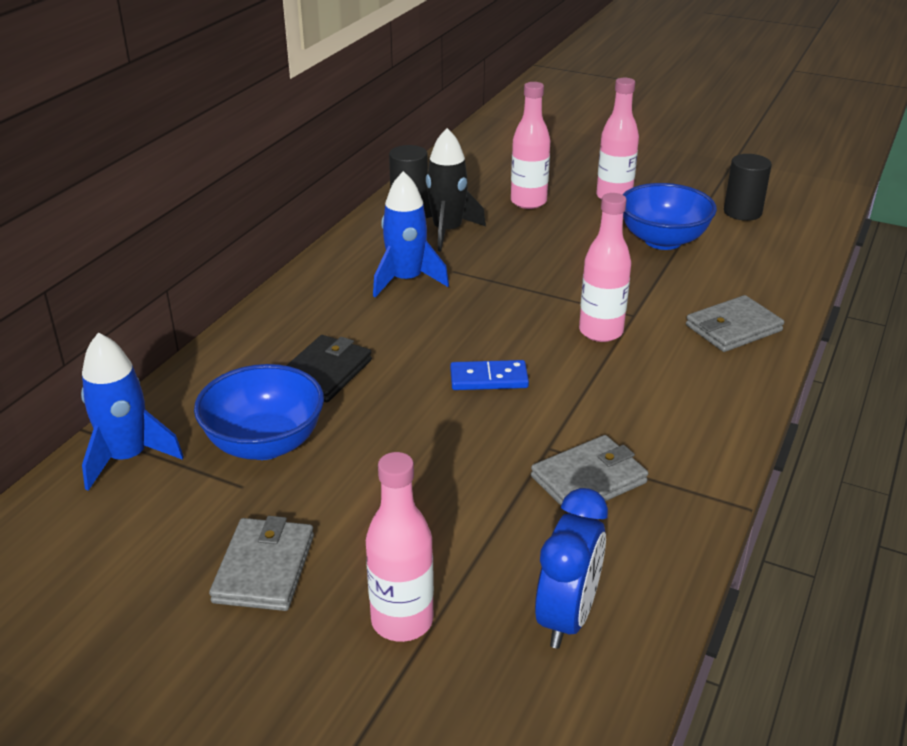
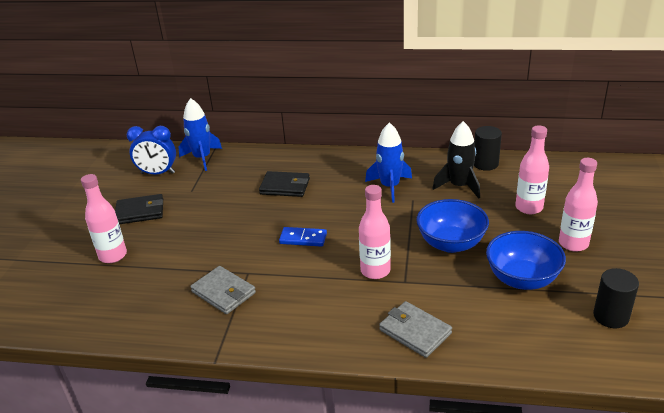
camera: 75 degrees right, 0 degrees up
blue bowl [194,364,324,460] -> blue bowl moved to [416,199,489,253]
grey wallet [209,516,314,611] -> black wallet [115,194,163,224]
blue domino [450,360,529,390] -> blue domino turned 60 degrees counterclockwise [279,227,327,247]
blue clock [535,488,608,649] -> blue clock moved to [127,126,176,175]

